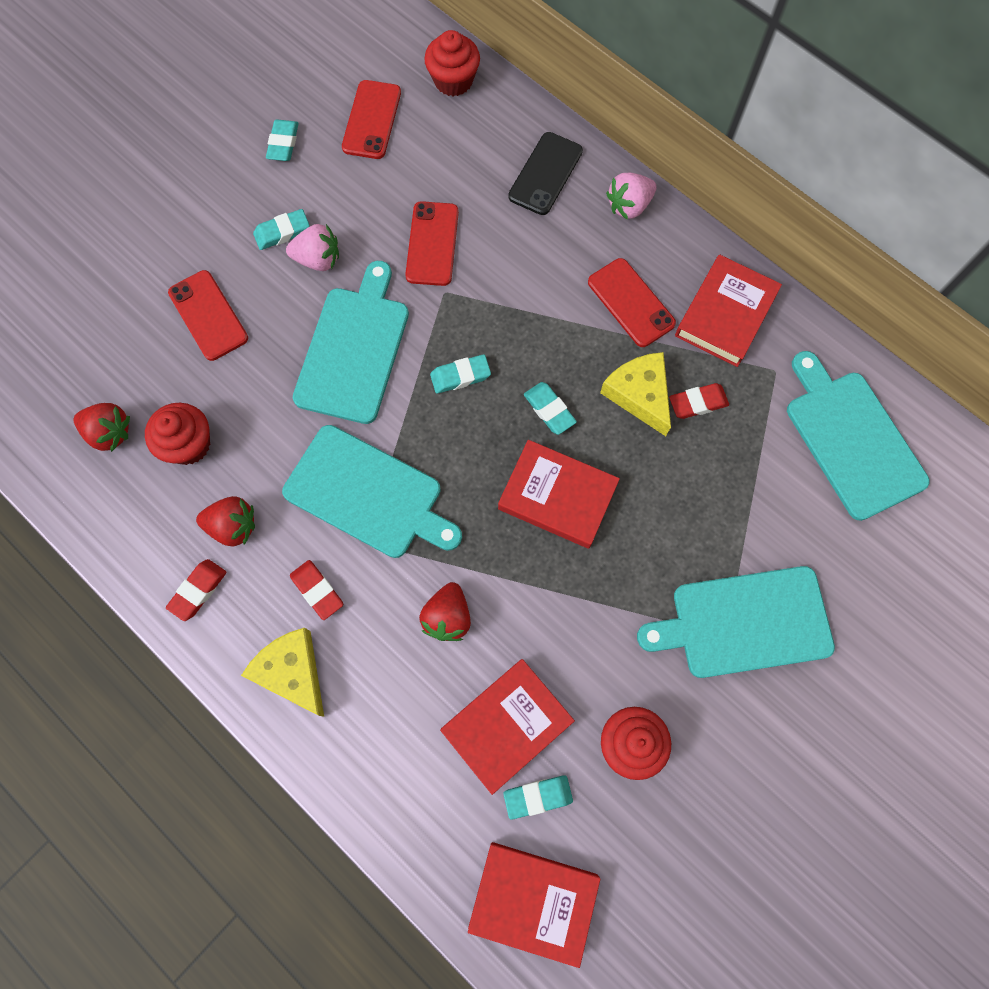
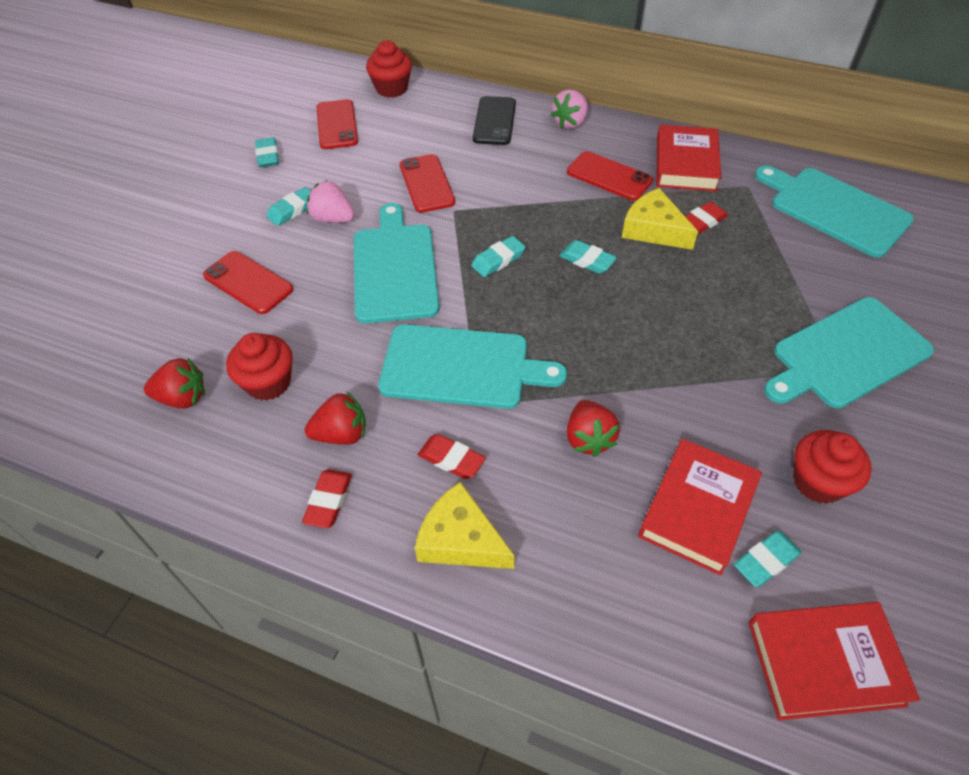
camera: 20 degrees left, 20 degrees down
pink strawberry [286,224,339,271] -> pink strawberry turned 135 degrees counterclockwise [307,180,355,223]
red book [498,440,620,549] -> none

